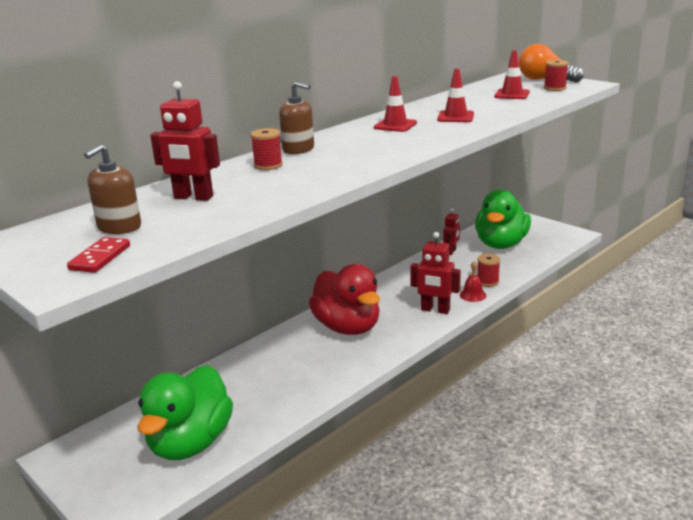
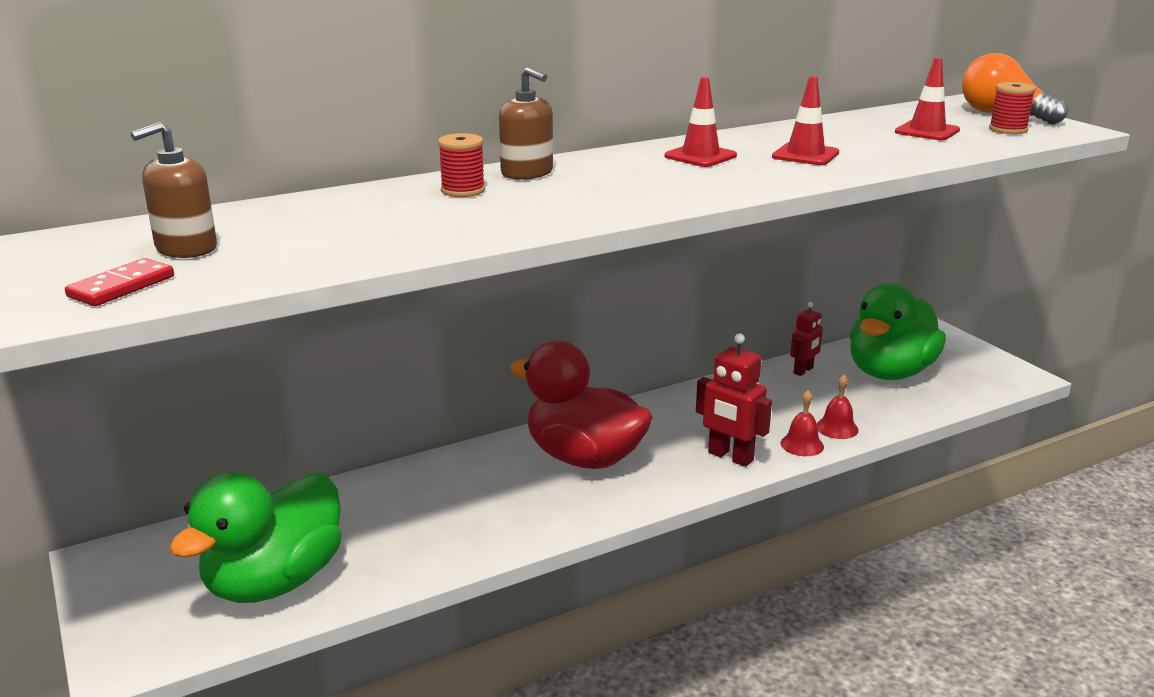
camera: 15 degrees right, 0 degrees up
red robot [150,81,220,201] -> none
red duck [309,264,380,335] -> red duck turned 135 degrees clockwise [510,341,653,469]
red spool [477,254,500,287] -> red bell [817,375,859,439]

